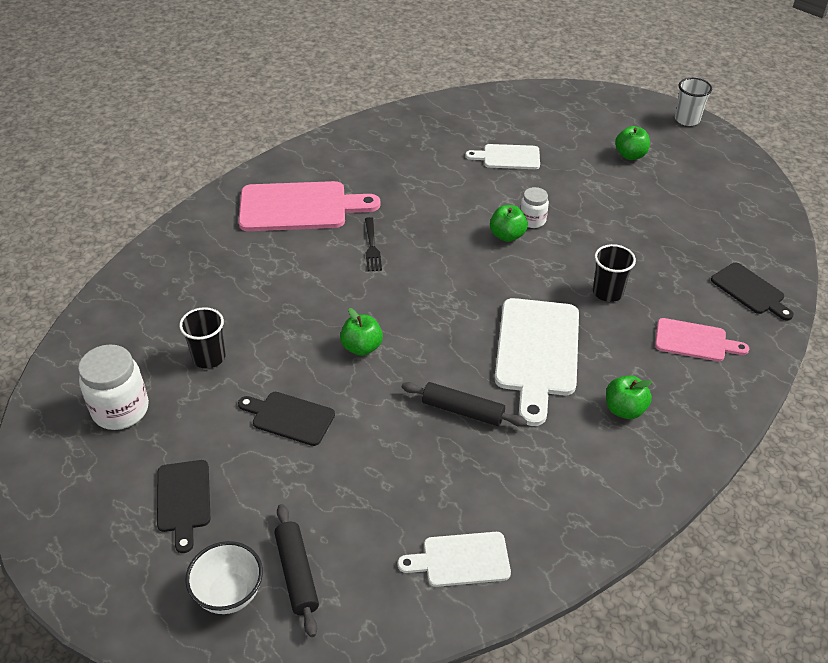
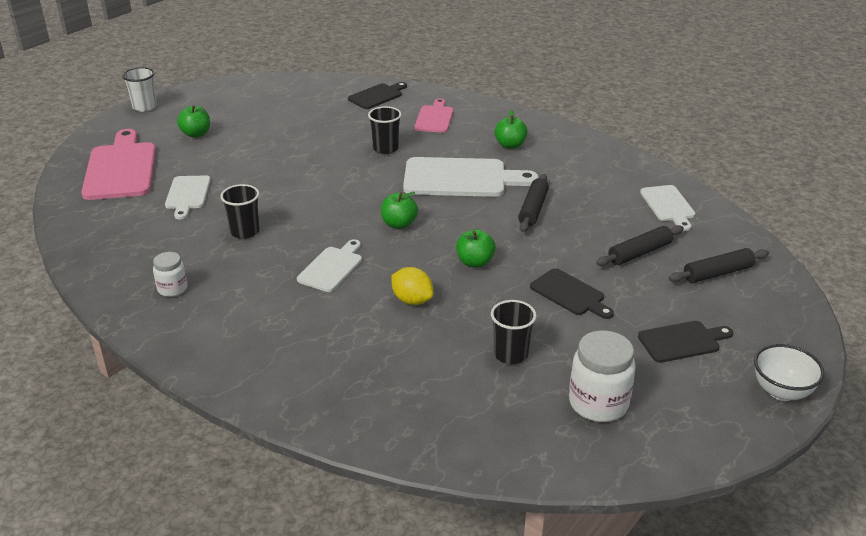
camera: 95 degrees left, 10 degrees down
white bowl [185,541,263,614] -> white bowl moved to [754,344,825,401]
pink cutting board [238,181,381,231] -> pink cutting board moved to [81,129,156,200]
black cutting board [238,392,335,446] -> black cutting board turned 60 degrees counterclockwise [530,268,614,319]
black fork [365,217,382,271] -> white cutting board [297,239,362,292]
green apple [490,205,528,242] -> green apple moved to [381,192,418,229]
white jar [520,187,549,228] -> white jar moved to [153,252,187,297]
none -> black cup [220,184,260,239]
none -> yellow lemon [391,267,434,305]
none -> black rolling pin [596,225,684,266]

